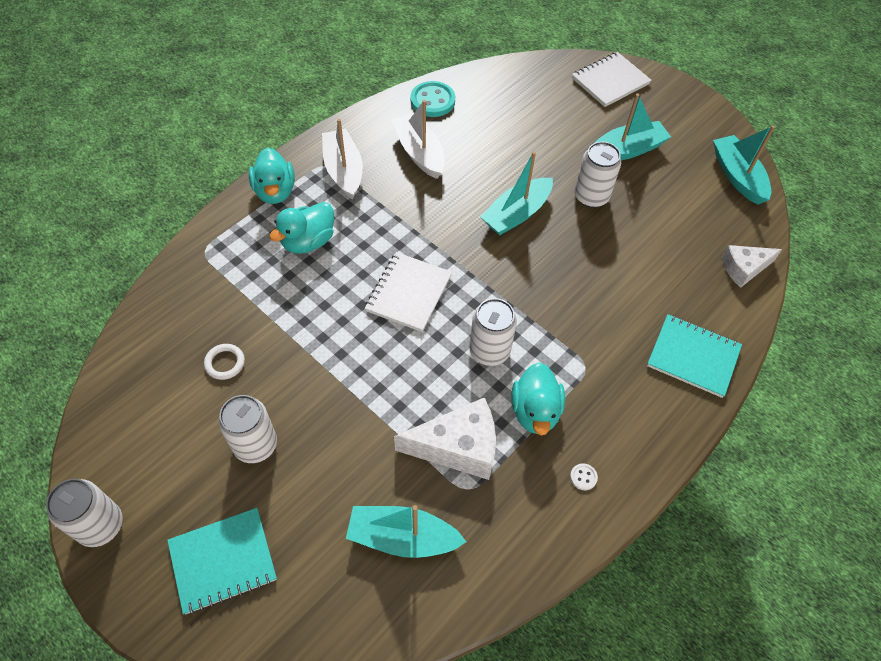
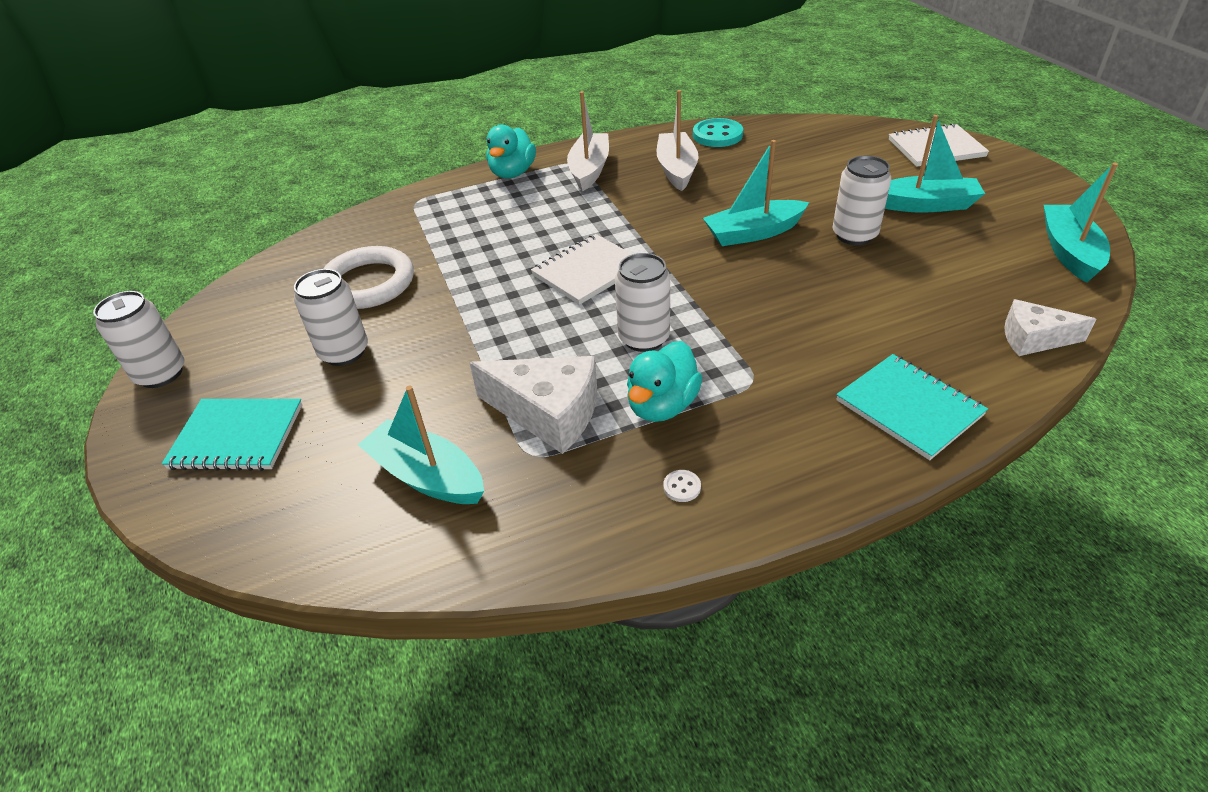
camera: 30 degrees right, 15 degrees down
white ring [204,344,245,380] -> white ring [323,246,414,309], size x2.16
turquoise duck [269,202,334,254] -> none

